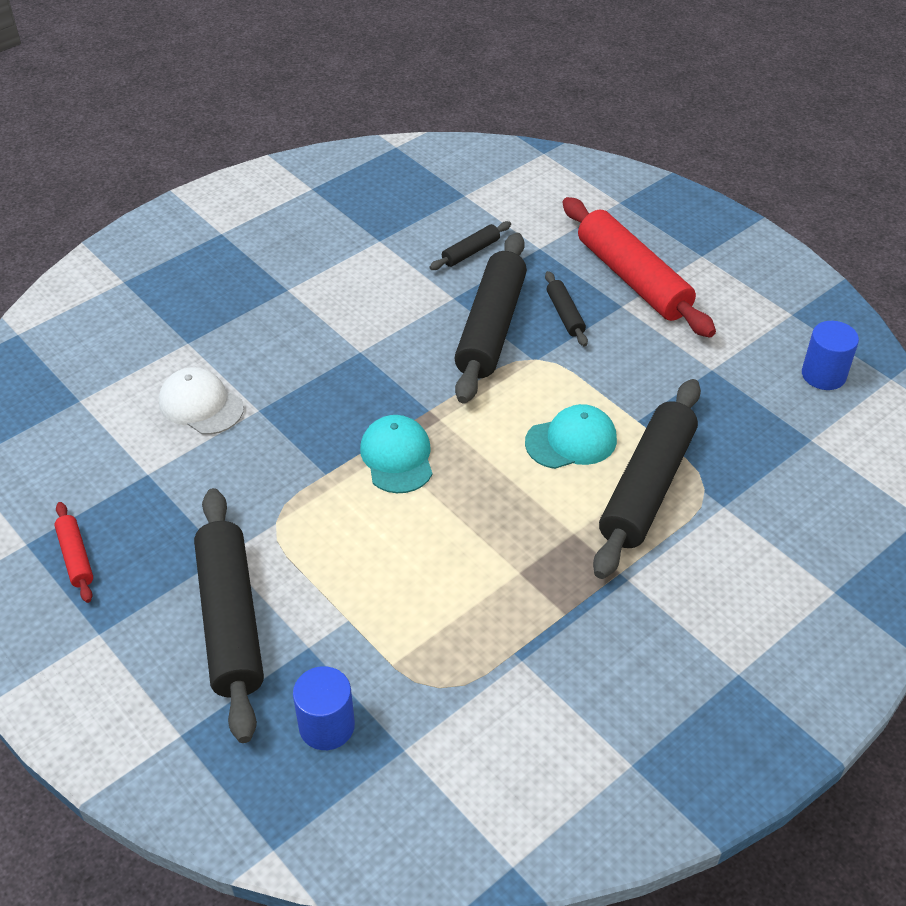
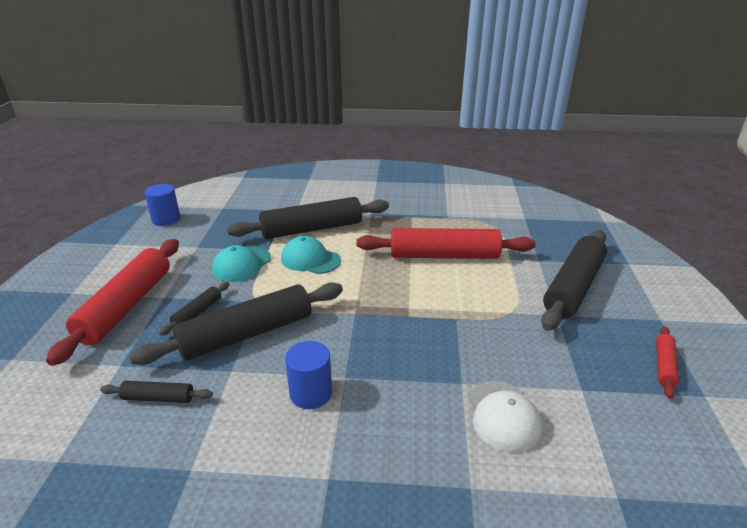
camera: 135 degrees left, 15 degrees down
blue cylinder [293,666,355,750] -> blue cylinder moved to [285,341,332,409]
turquoise cap [360,415,432,493] -> turquoise cap moved to [212,245,271,282]
none -> red rolling pin [356,228,536,259]

